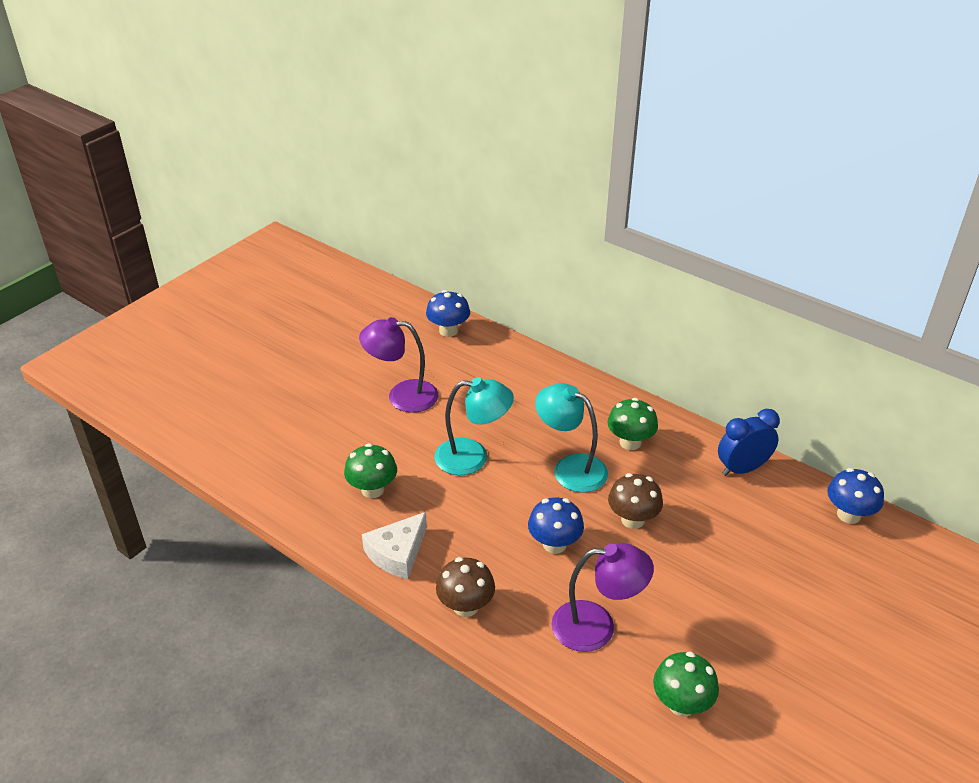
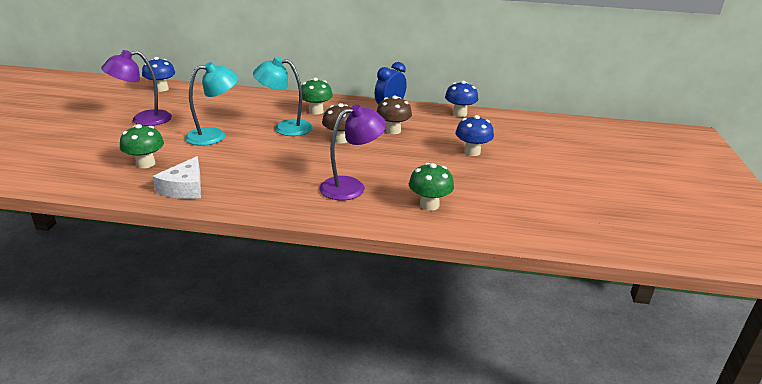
camera: 30 degrees left, 10 degrees down
brown mushroom [436,557,495,617] -> brown mushroom moved to [377,95,412,134]
blue mushroom [528,497,584,554] -> blue mushroom moved to [455,115,494,156]

